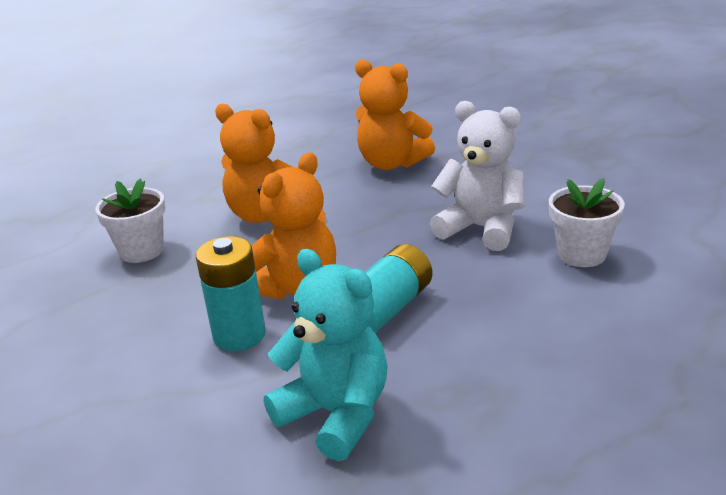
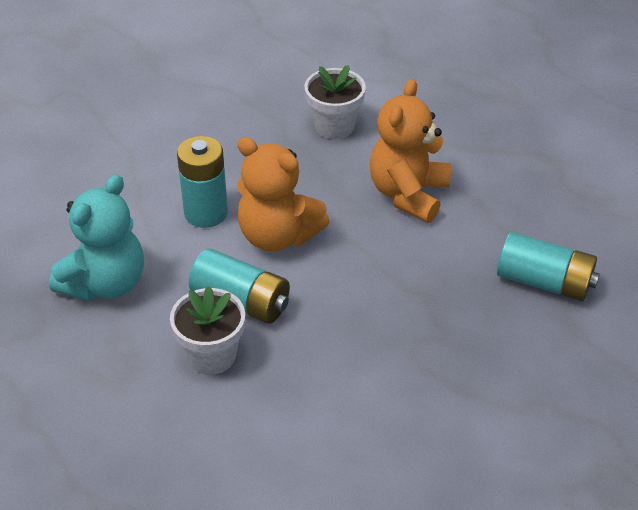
camera: 80 degrees right, 15 degrees up
orange teddy bear [355,59,435,170] -> turquoise battery [497,232,600,301]
white teddy bear [430,101,525,251] -> none
white flower pot [549,178,625,267] -> white flower pot moved to [170,286,245,375]

